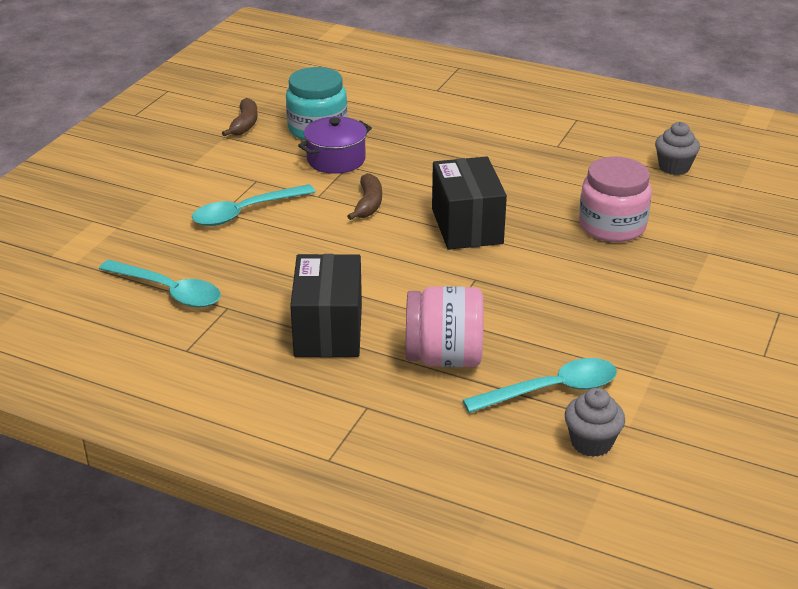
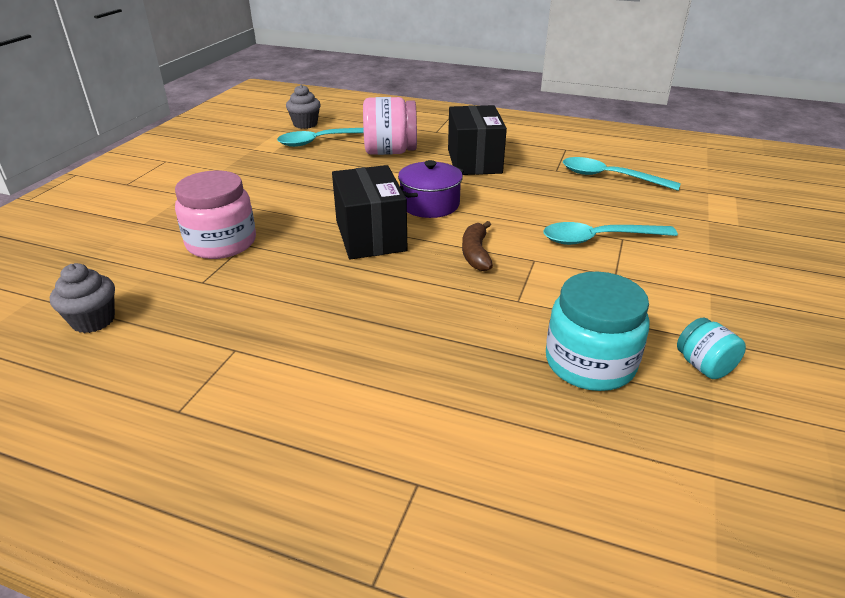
camera: 175 degrees right, 0 degrees up
turquoise spoon [192,184,315,226] -> turquoise spoon turned 150 degrees counterclockwise [543,222,678,245]
brown banana [222,98,258,137] -> turquoise jar [677,318,746,379]
purple pot [298,117,372,174] -> purple pot moved to [398,160,464,218]

